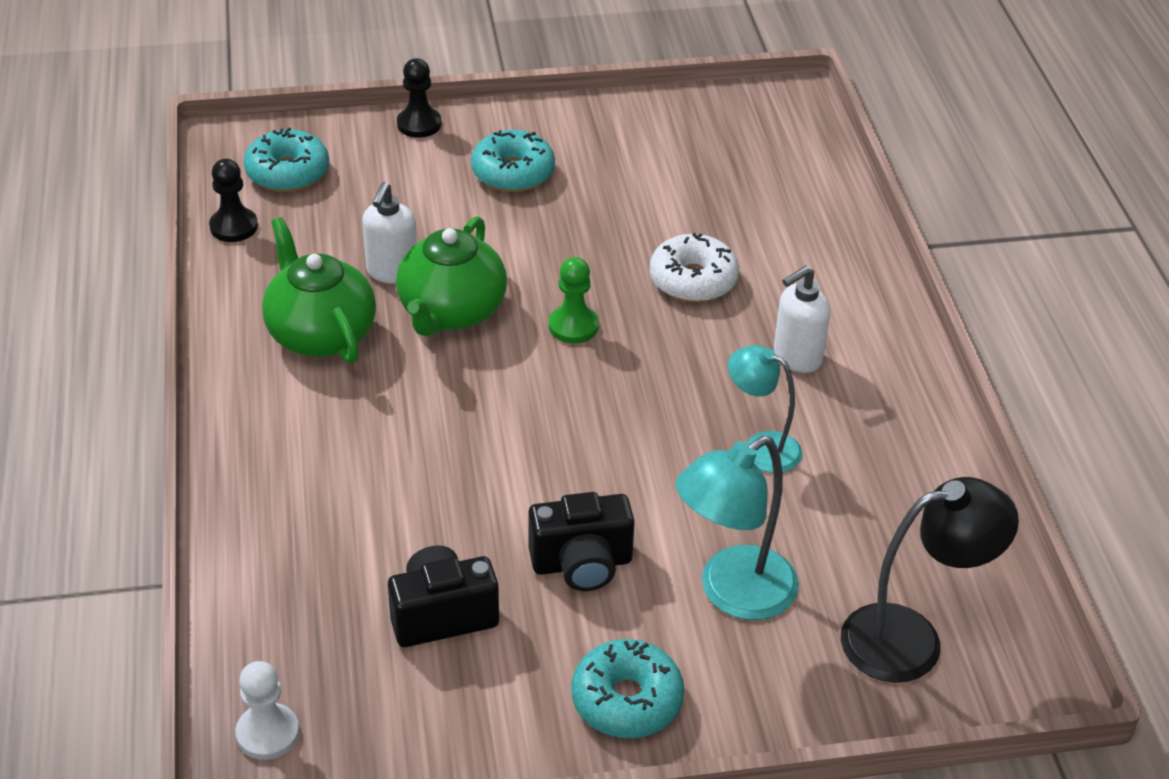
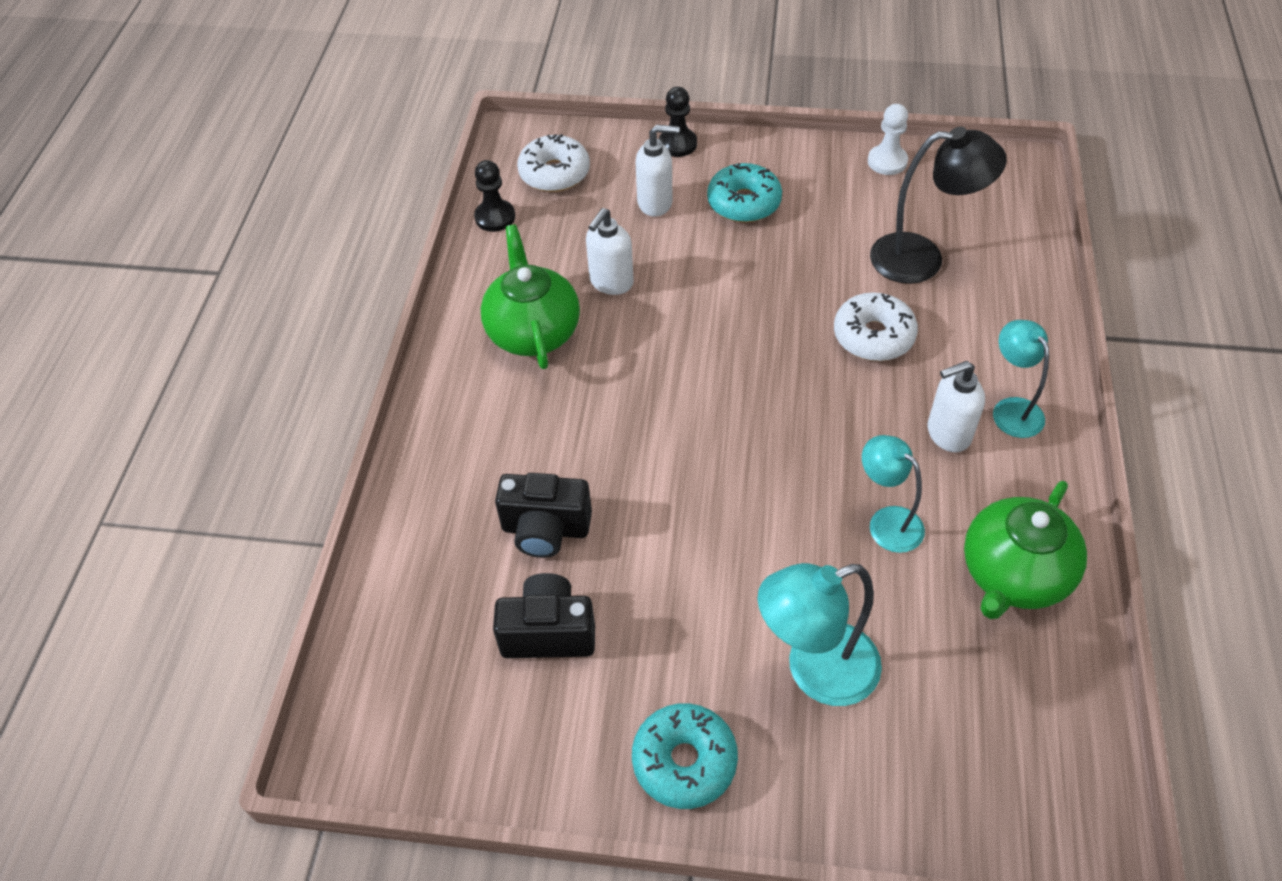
camera: 20 degrees right, 10 degrees up
white pawn [235,661,299,760] -> white pawn moved to [868,104,908,175]
turquoise donut [244,127,329,192] -> white donut [517,134,590,192]
green teapot [396,216,507,337] -> green teapot moved to [964,481,1087,619]
black camera [528,492,635,591] -> black camera moved to [495,473,592,558]
green pawn [549,257,599,343] -> none
black lamp [841,477,1019,683] -> black lamp moved to [870,127,1007,284]
none -> white soap dispenser [636,125,680,217]
none -> turquoise lamp [993,320,1049,438]

